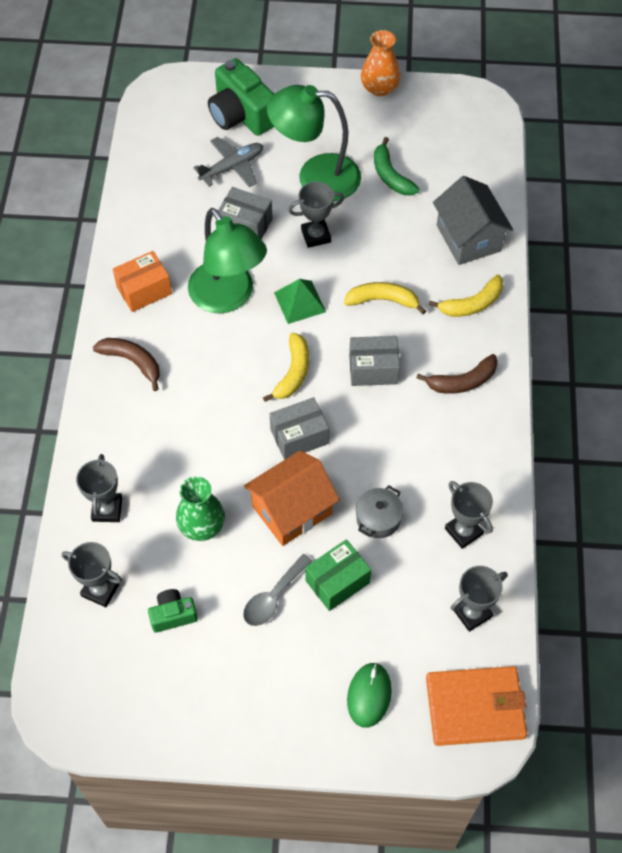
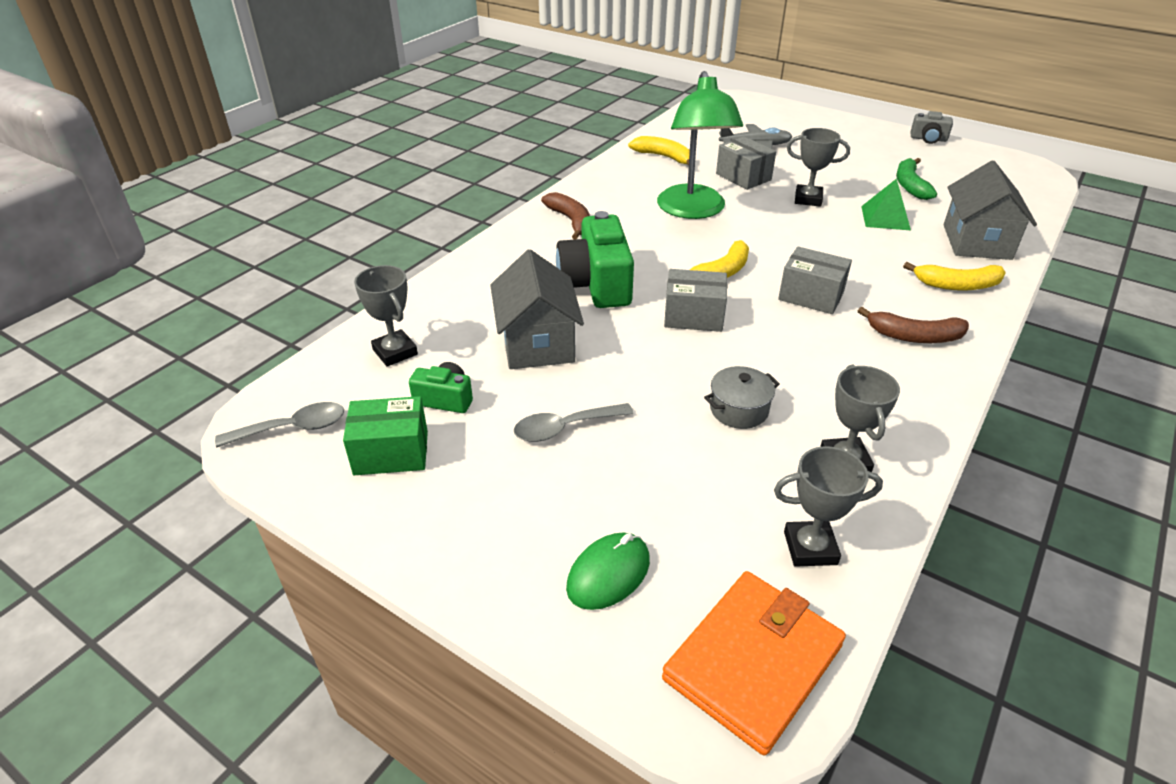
camera: 30 degrees right, 20 degrees down
grey trophy [76,454,122,522] -> none
orange box [113,251,172,312] -> none
green vase [176,476,225,541] -> grey house [490,249,584,369]
green camera [208,58,274,136] -> green camera moved to [556,211,634,308]
orange house [244,450,340,546] -> none
green lamp [267,85,361,201] -> none
green pyramid [274,279,326,324] -> green pyramid moved to [861,178,911,230]
green box [305,539,371,611] -> green box moved to [343,396,428,475]
yellow banana [344,282,426,314] -> yellow banana moved to [628,136,690,166]
orange vase [361,30,400,96] -> grey camera [910,111,953,144]
orange wallet [426,666,527,746] -> orange wallet turned 75 degrees counterclockwise [662,571,846,756]
none -> grey spoon [215,402,344,447]

